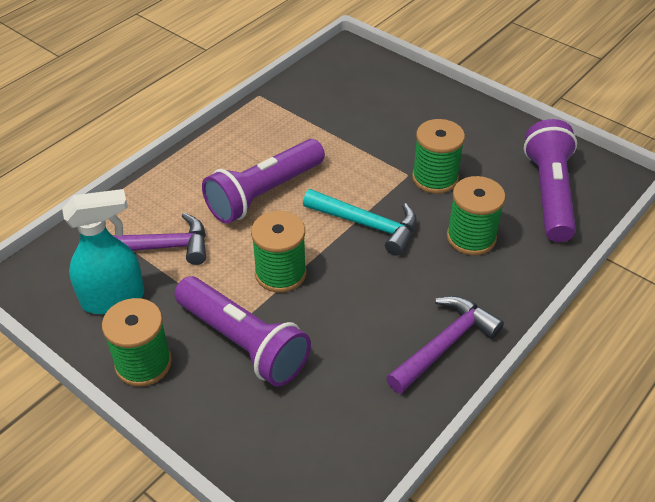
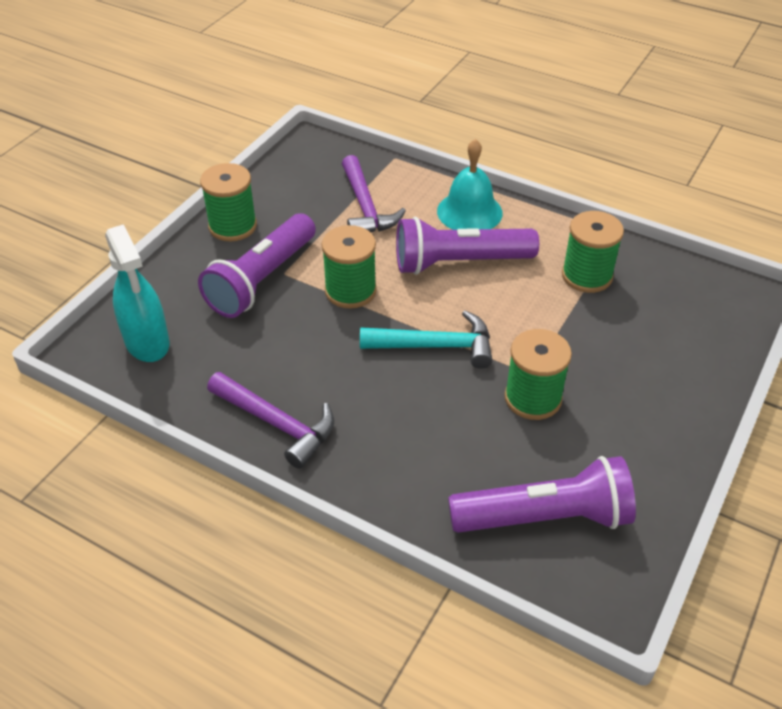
camera: 80 degrees right, 0 degrees up
turquoise spray bottle [62,189,144,314] -> turquoise spray bottle moved to [105,224,170,362]
purple flashlight [202,139,325,224] -> purple flashlight turned 45 degrees counterclockwise [396,217,539,275]
turquoise hammer [303,189,417,256] -> turquoise hammer turned 105 degrees counterclockwise [360,310,492,369]
green spool [447,176,505,255] -> green spool moved to [562,211,624,293]
none -> turquoise bell [437,139,503,230]

